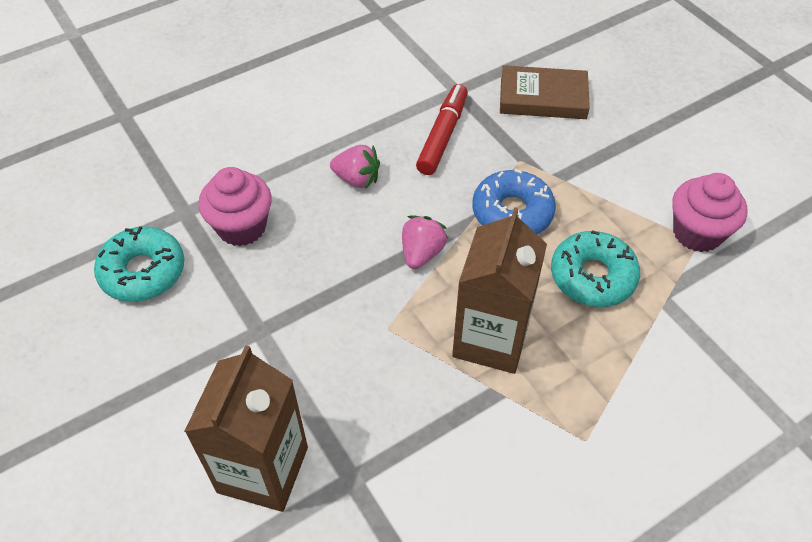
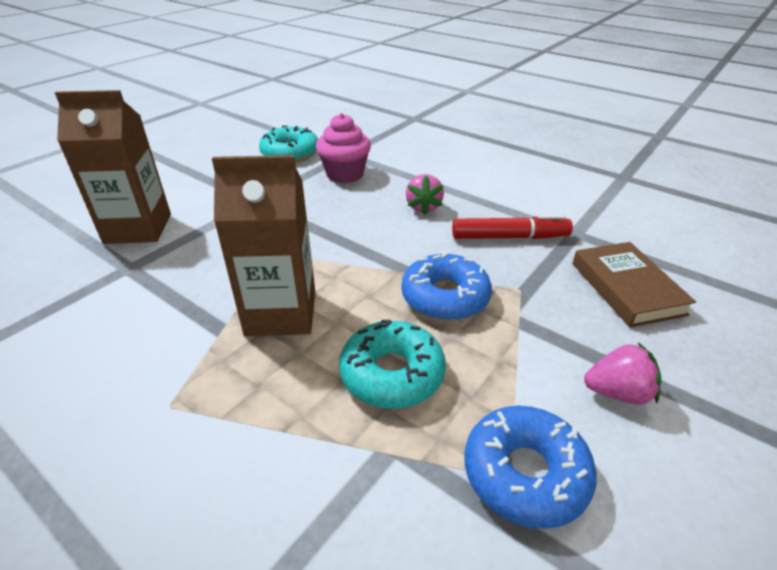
camera: 70 degrees right, 15 degrees down
pink strawberry [402,215,448,269] -> pink strawberry moved to [584,342,661,405]
pink cupcake [672,173,748,252] -> blue donut [464,406,597,529]

